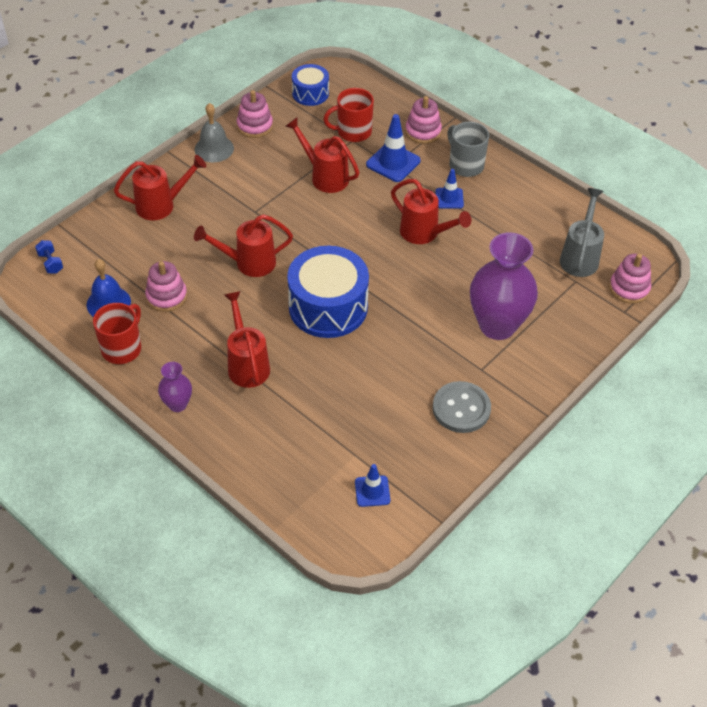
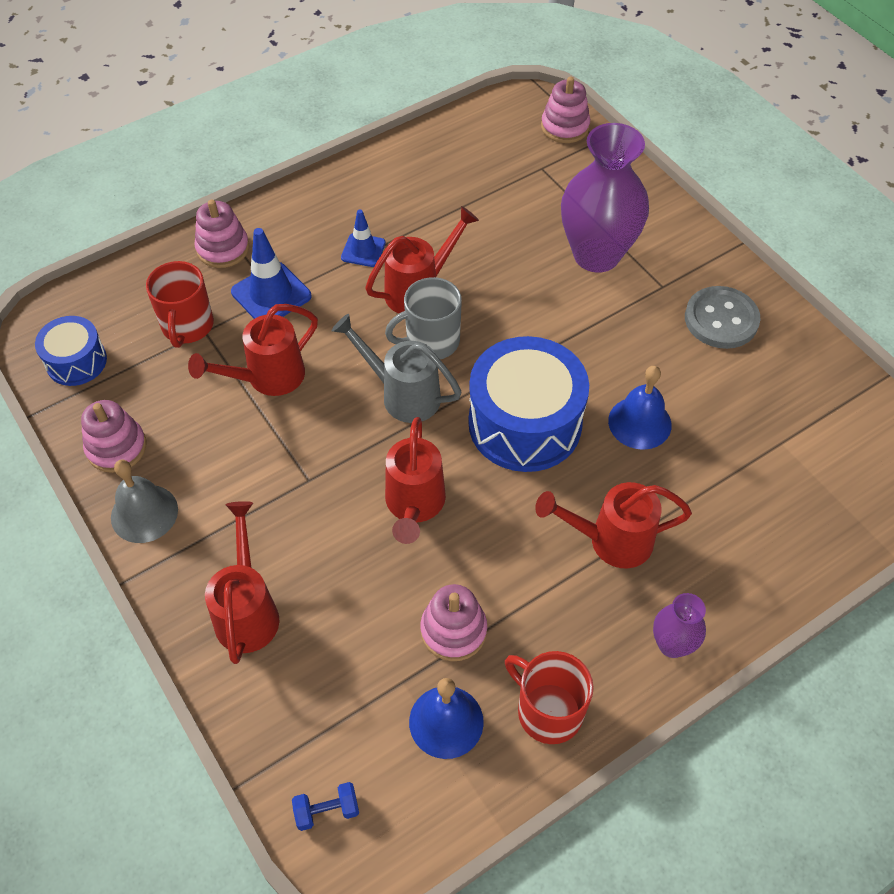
camera: 75 degrees left, 5 degrees up
blue traffic cone [355,464,390,507] -> none
grey mug [447,122,489,177] -> grey mug moved to [385,277,462,359]
grey watering can [560,188,604,277] -> grey watering can moved to [332,314,462,423]
none -> blue bell [608,366,672,450]

